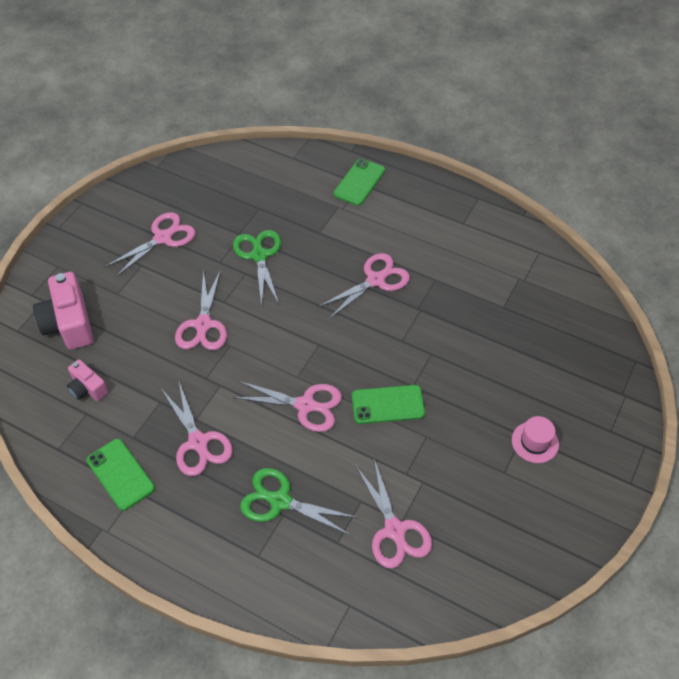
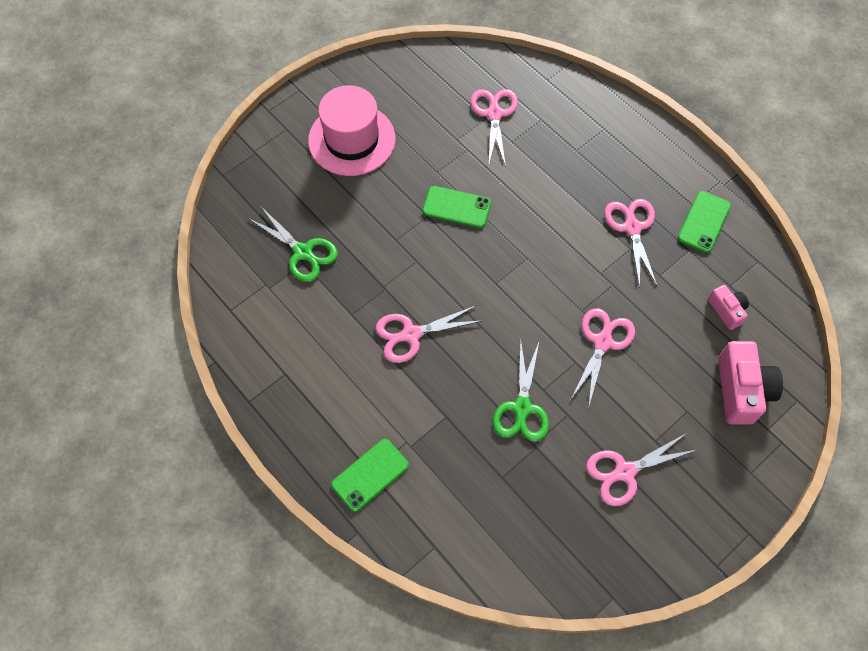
camera: 160 degrees left, 10 degrees up
green phone [87,439,155,511] -> green phone turned 45 degrees clockwise [678,191,731,253]
pink scissors [232,381,342,432] -> none
green scissors [240,468,358,535] -> green scissors moved to [248,207,338,282]
pink hat [512,416,559,463] -> pink hat [308,85,396,176], size x2.17

